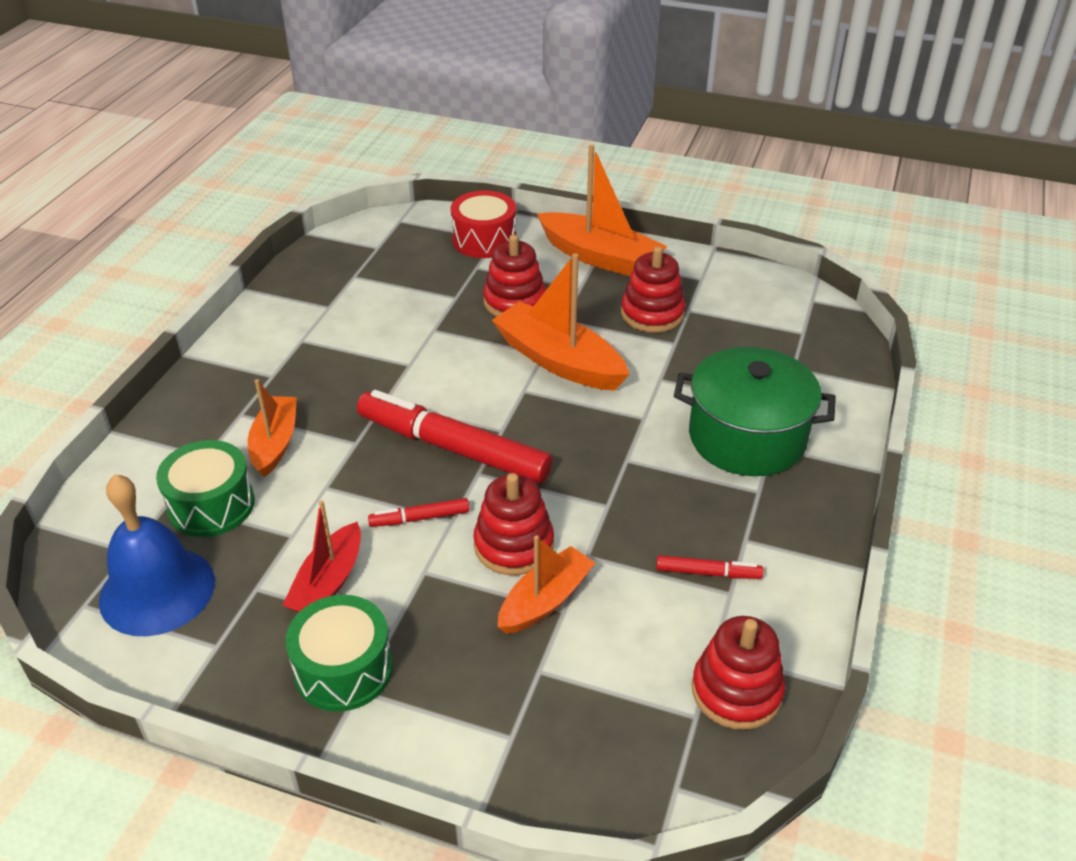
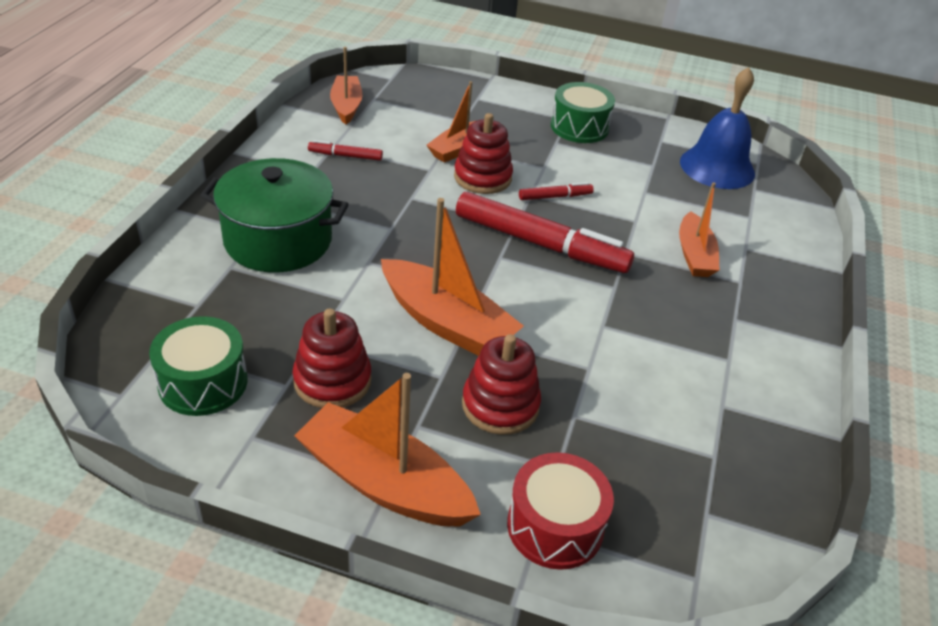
camera: 175 degrees right, 0 degrees up
green drum [156,440,255,537] -> green drum moved to [149,316,247,416]
red boat [282,500,361,613] -> none
red stacking toy [692,616,785,730] -> orange boat [330,47,363,125]

